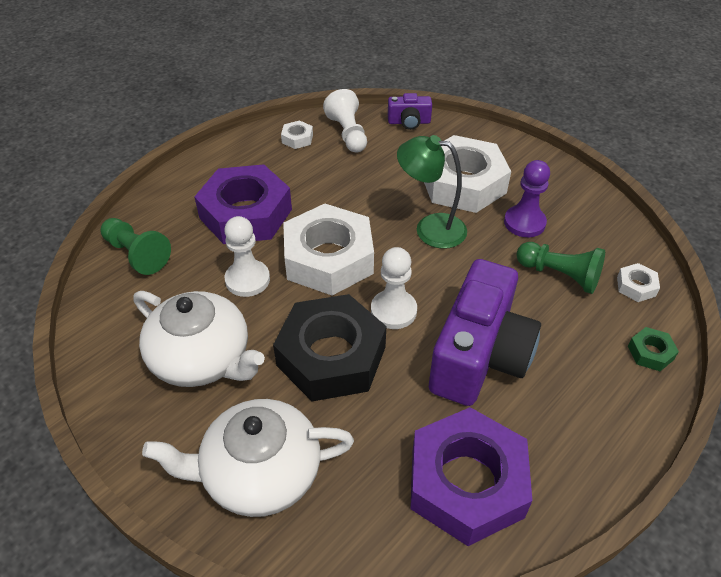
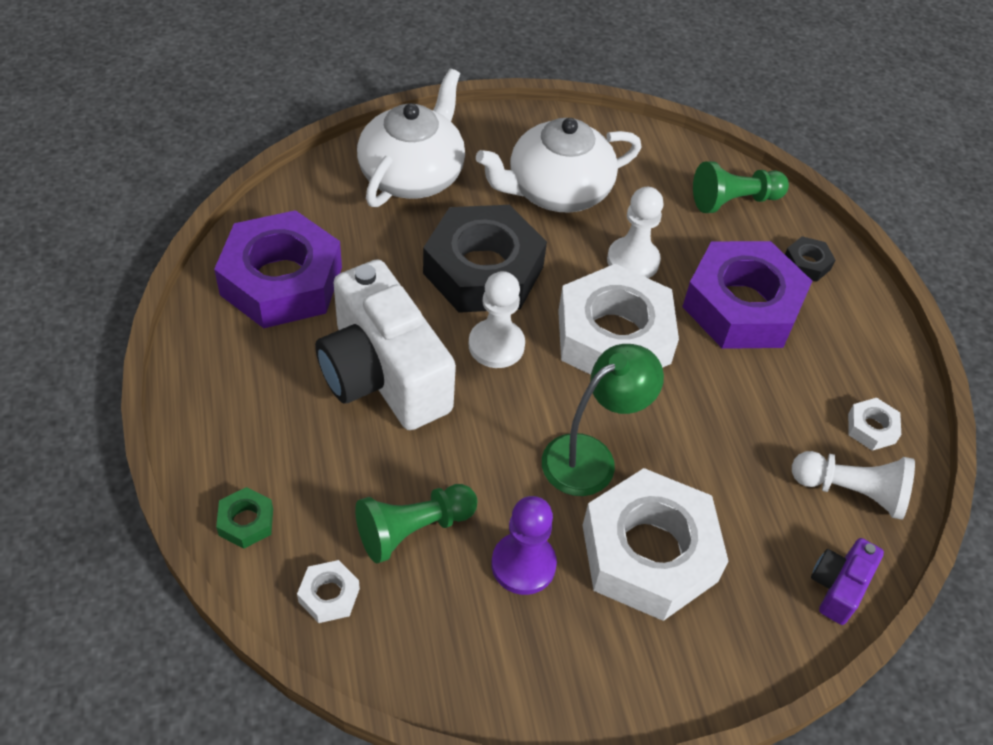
camera: 120 degrees right, 5 degrees up
purple camera [429,259,541,406] -> white camera [315,259,456,430]
none -> black nut [785,236,835,282]

